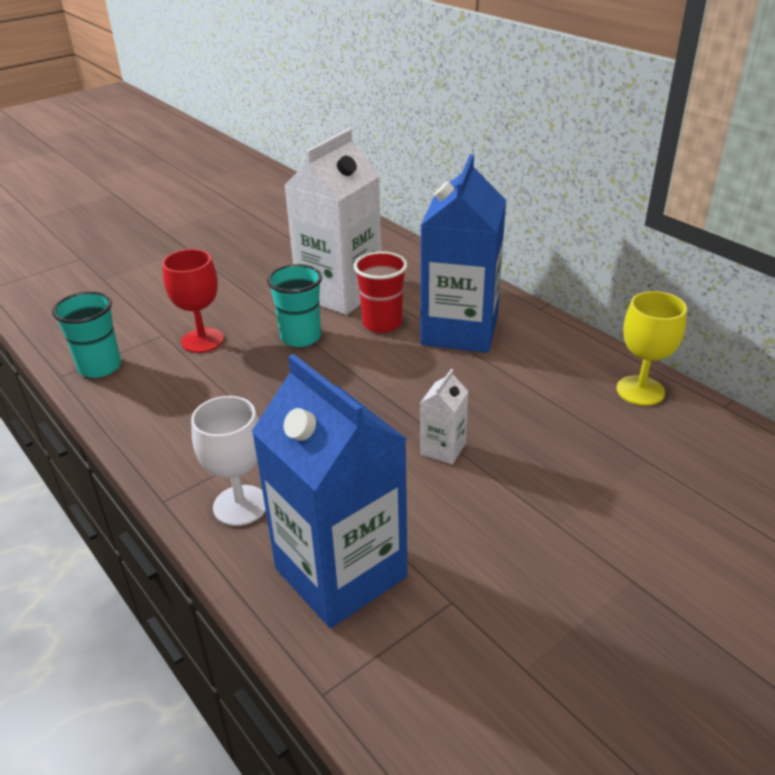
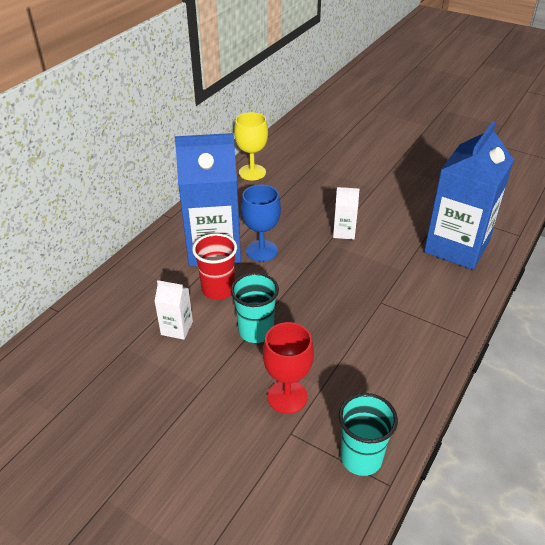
camera: 110 degrees left, 5 degrees up
white goblet [191,396,266,526] -> none
white carton [284,128,381,315] -> white carton [155,280,193,340], size x0.43
none -> blue goblet [241,185,281,262]

